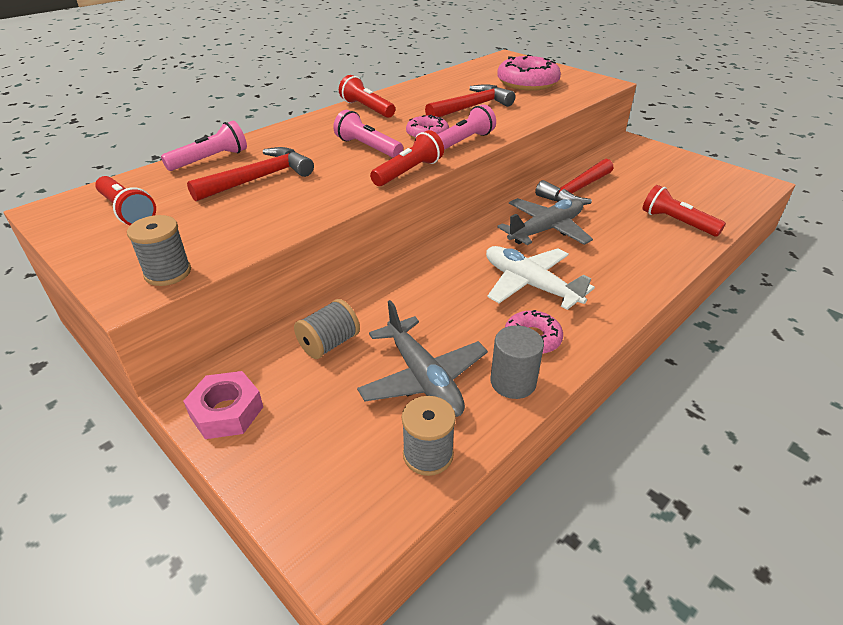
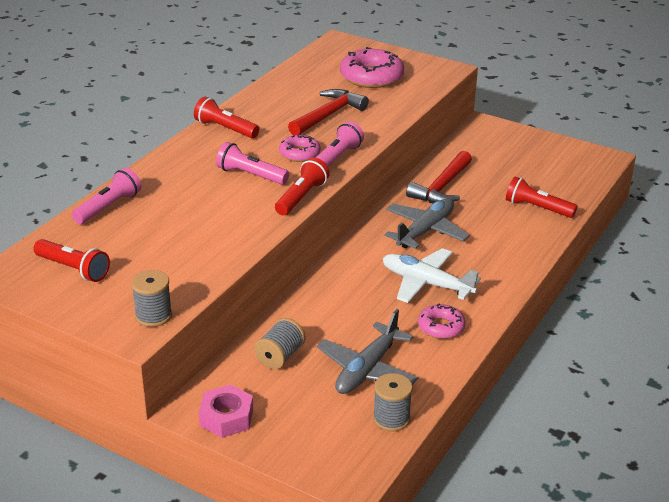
camera: 15 degrees left, 5 degrees down
red hammer [187,147,314,201] -> none
grey plane [357,300,488,417] -> grey plane turned 75 degrees clockwise [317,309,418,394]
grey cylinder [490,325,544,399] -> none

